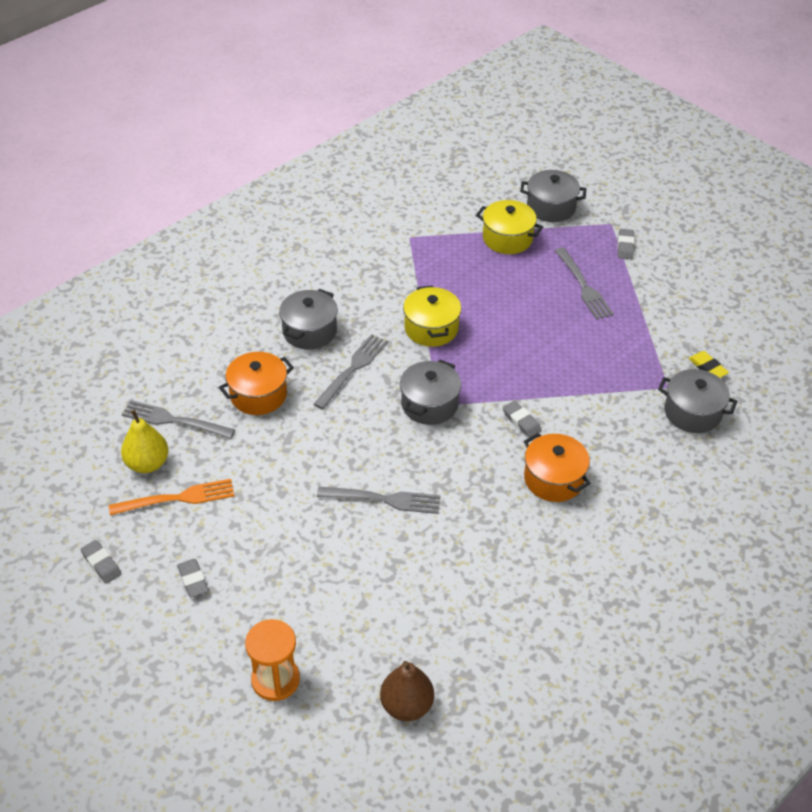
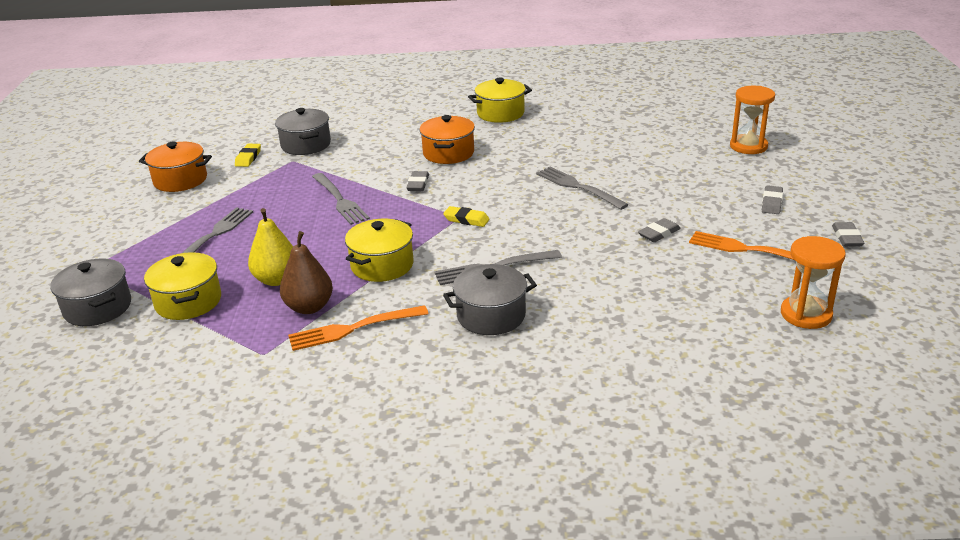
camera: 135 degrees left, 15 degrees down
yellow pear [121,410,168,473] -> yellow pear moved to [248,208,293,286]
grey fork [122,400,235,439] -> grey fork moved to [312,173,370,225]
orange pot [219,352,294,415] -> orange pot moved to [139,141,212,192]
brown pear [380,661,434,721] -> brown pear moved to [280,231,333,314]
grey pot [400,360,461,425] -> yellow eraser [443,206,490,227]
grey eraser [617,229,635,259] -> grey eraser moved to [638,218,681,242]
none -> orange fork [288,305,428,351]
none -> yellow pot [468,78,532,123]
none -> orange hourglass [781,236,846,329]

